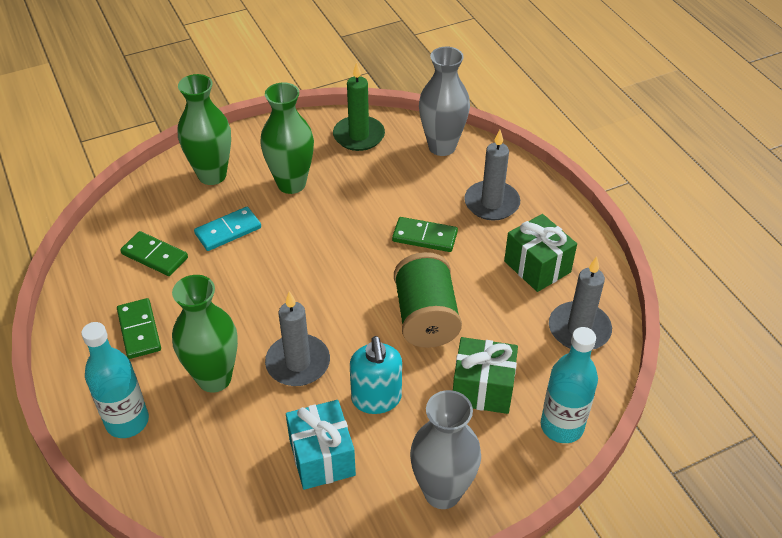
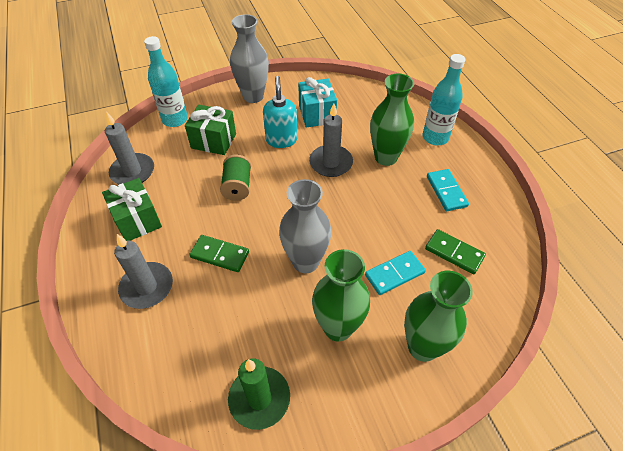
camera: 175 degrees left, 5 degrees up
green domino [117,298,161,359] -> turquoise domino [427,169,469,211]
green spool [394,252,462,348] -> green spool [220,154,251,201], size x0.66
grey vase [419,46,470,156] -> grey vase moved to [279,179,332,273]

